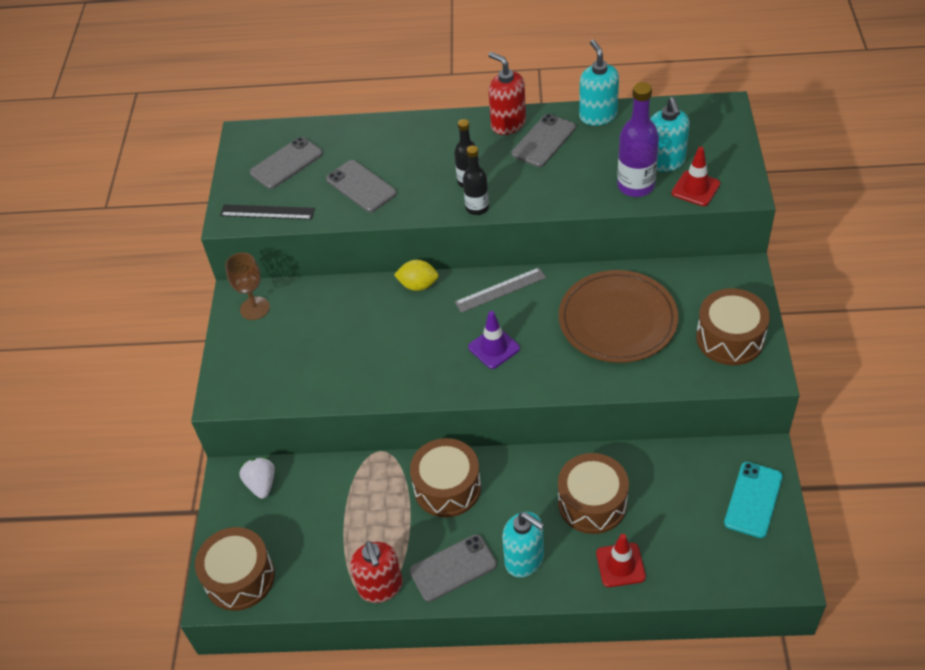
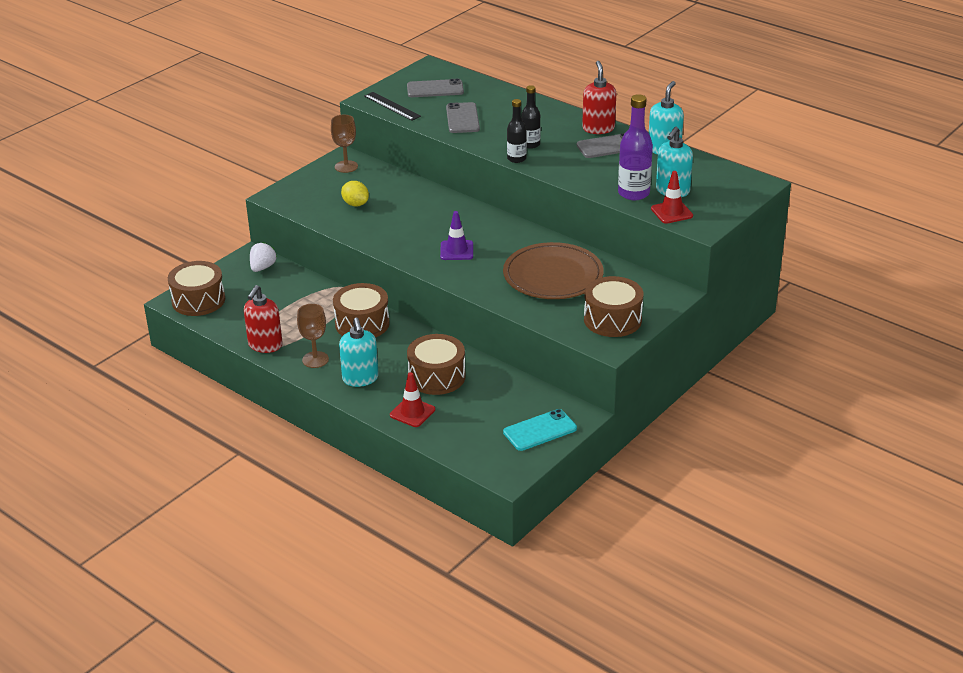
camera: 35 degrees right, 15 degrees down
yellow lemon [394,260,439,291] -> yellow lemon moved to [341,181,369,206]
grey phone [409,534,497,602] -> brown goblet [297,304,329,368]
grey ruler [455,267,546,313] -> none

